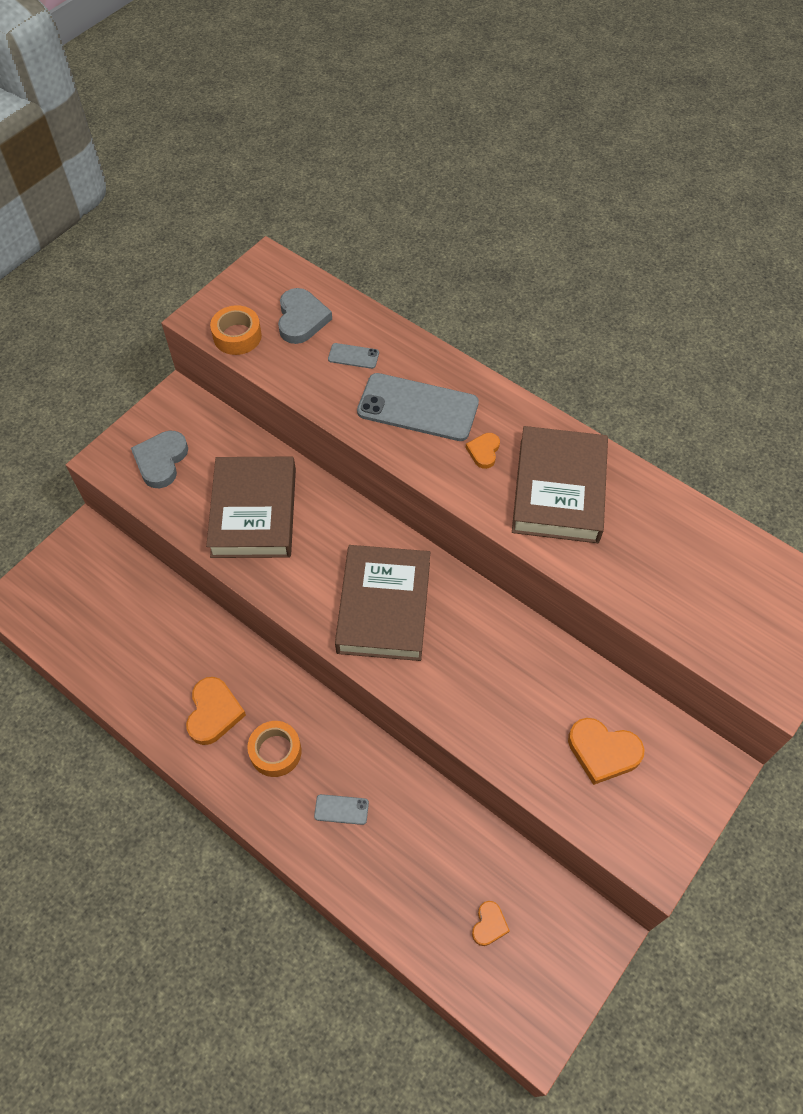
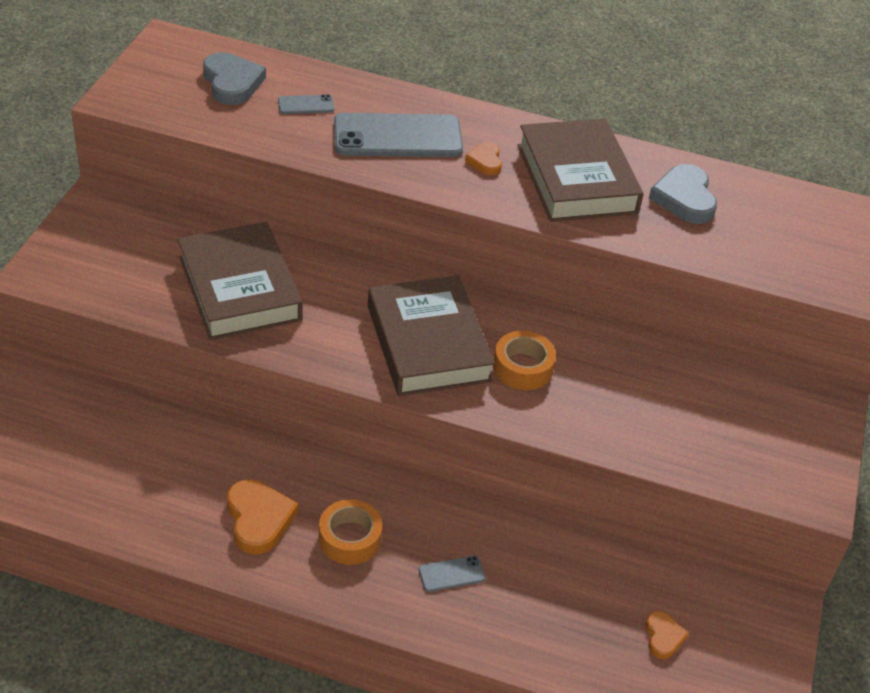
camera: 25 degrees left, 15 degrees down
grey heart [131,431,188,489] -> grey heart moved to [649,164,717,224]
orange tape [210,305,262,355] -> orange tape moved to [493,331,556,390]
orange heart [568,718,645,785] -> none

